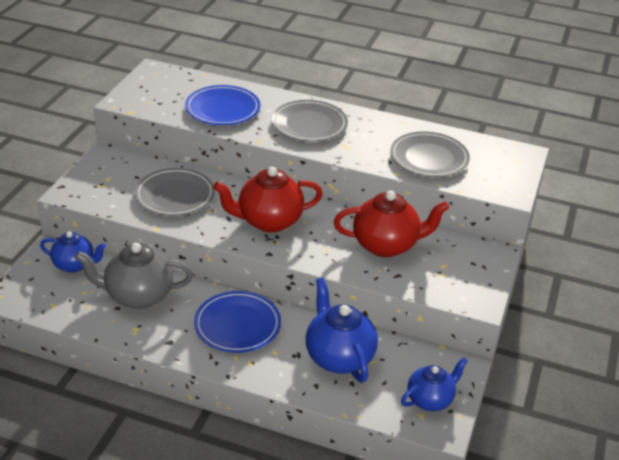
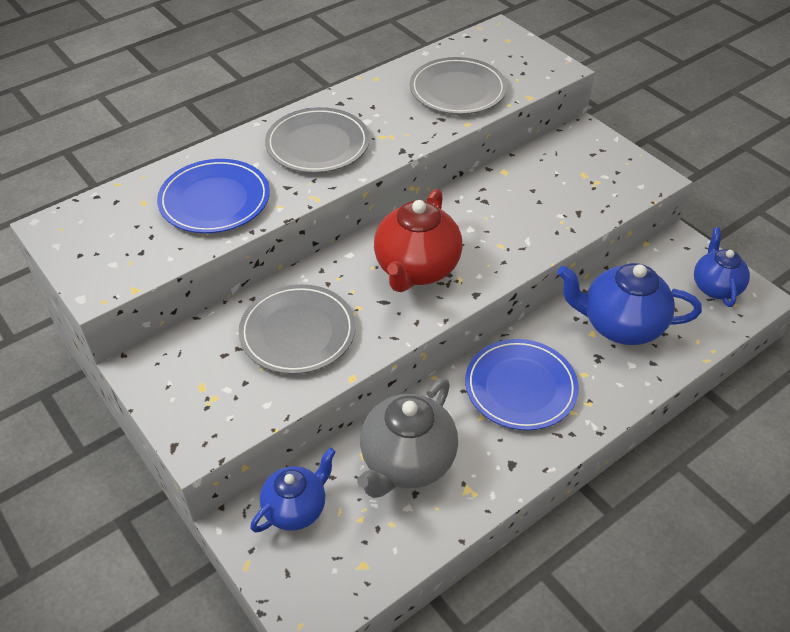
camera: 55 degrees left, 10 degrees up
red teapot [334,191,449,257] -> none

